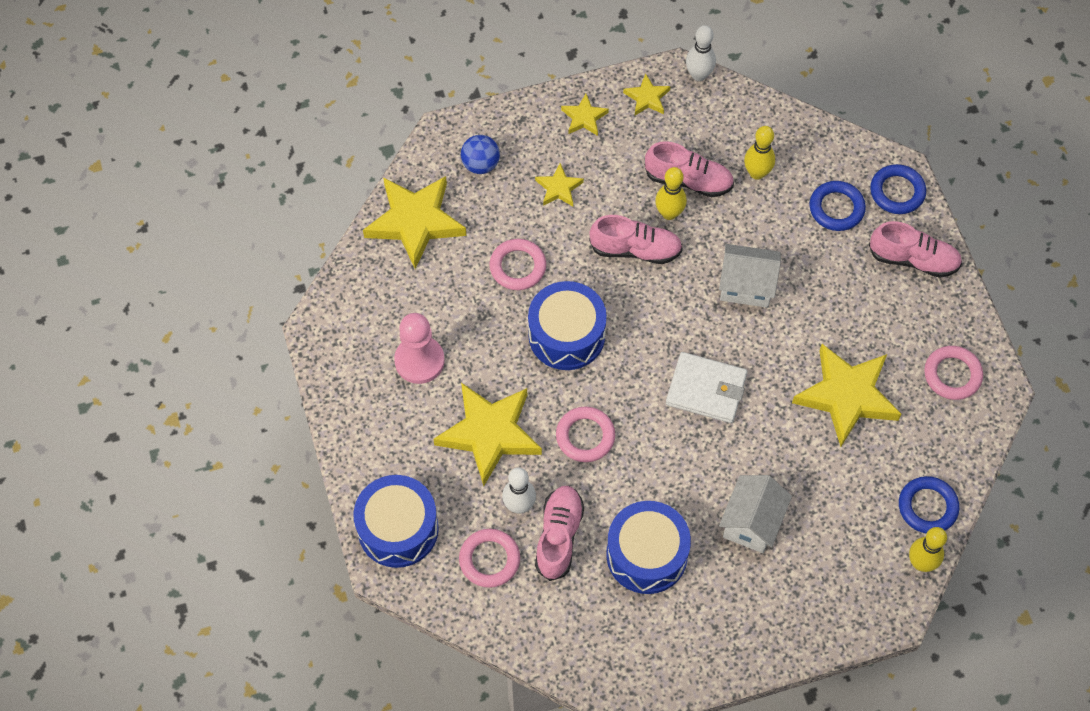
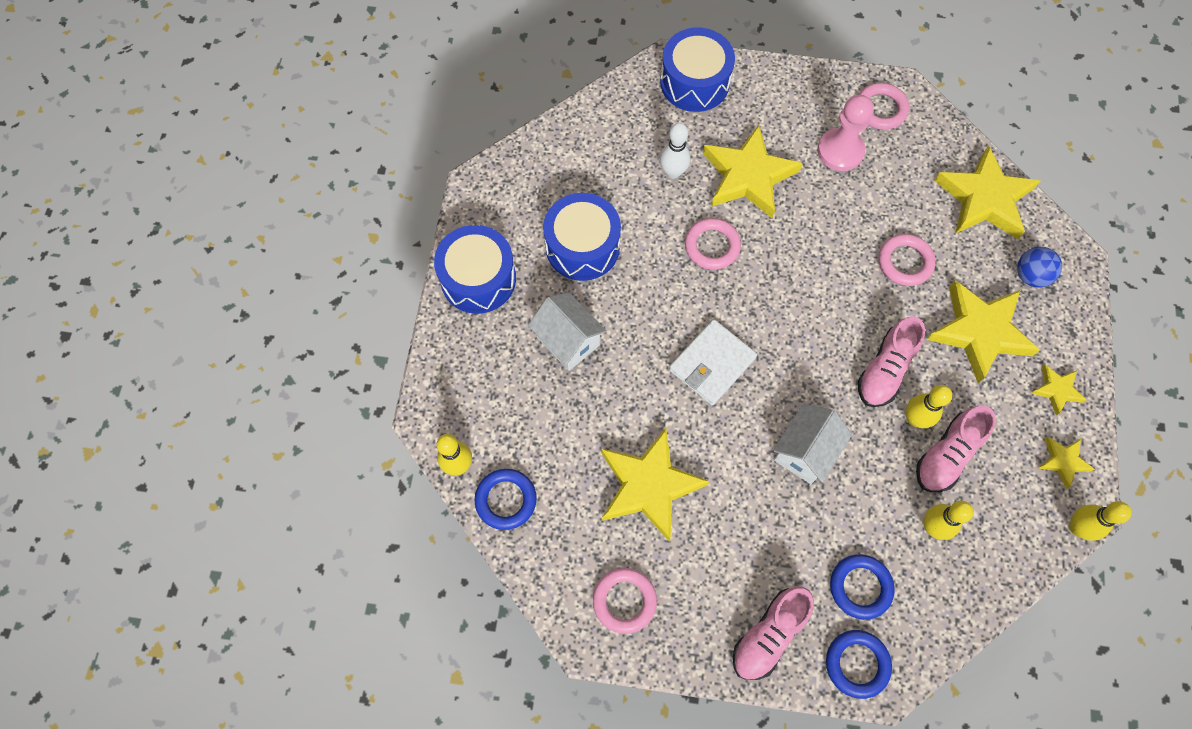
camera: 115 degrees right, 5 degrees up
pink ring [459,529,520,588] -> pink ring moved to [859,83,909,130]
blue drum [528,281,607,370] -> blue drum moved to [434,225,516,314]
yellow star [535,163,584,206] -> yellow star [926,280,1040,383], size x2.09
pink shoe [535,486,584,581] -> none
white bowling pin [686,25,716,81] -> yellow bowling pin [1069,501,1132,541]

